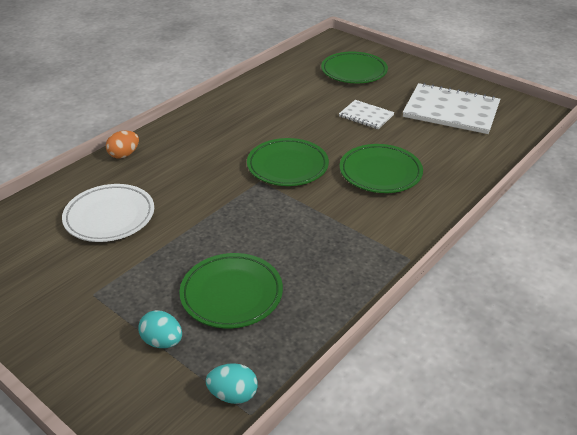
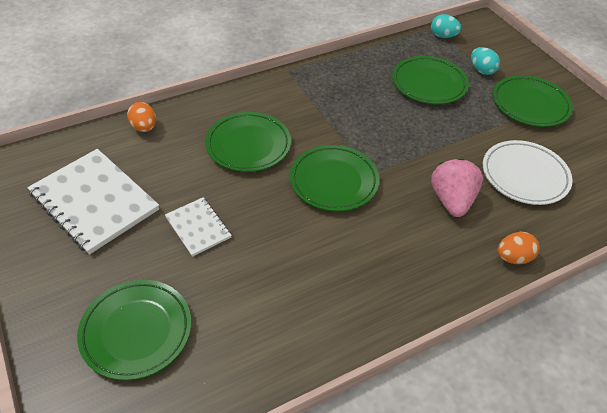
camera: 160 degrees left, 10 degrees up
none -> orange egg [127,102,156,132]
none -> pink strawberry [431,158,483,217]
none -> green plate [493,75,573,127]

